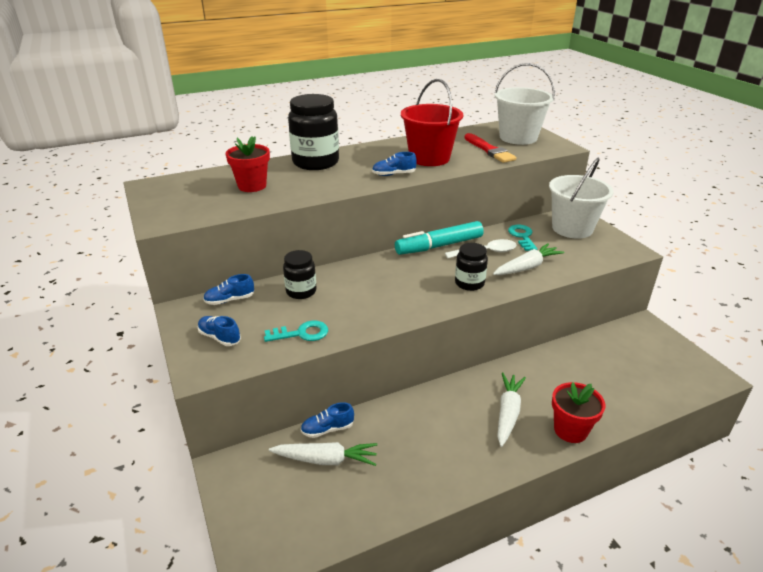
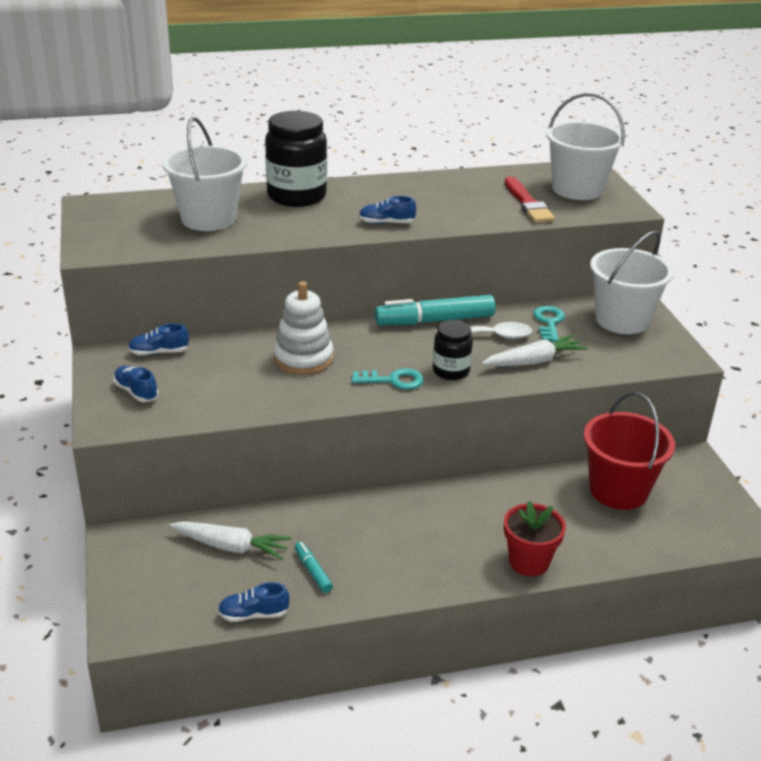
camera: 10 degrees right, 0 degrees up
red flower pot [225,136,270,192] -> white bucket [162,117,247,231]
turquoise key [264,320,328,342] -> turquoise key moved to [351,368,424,390]
black jar [283,250,316,299] -> none
blue shoe [301,402,354,438] -> blue shoe moved to [218,582,290,622]
red bucket [401,79,463,166] -> red bucket moved to [583,392,675,510]
white carrot [497,372,526,447] -> none
none -> white stacking toy [274,281,334,375]
none -> turquoise marker [295,542,333,593]

